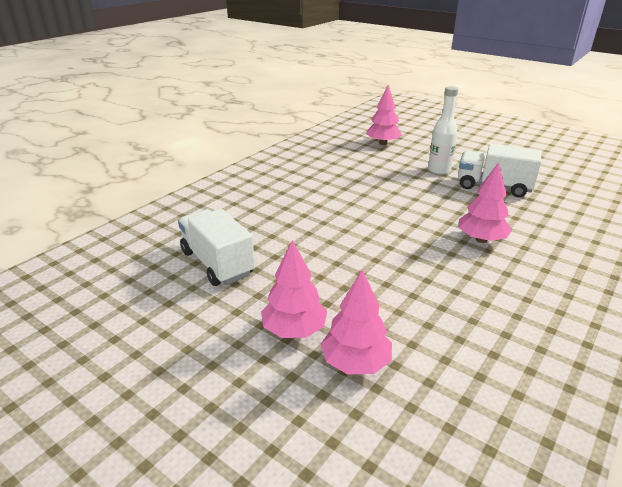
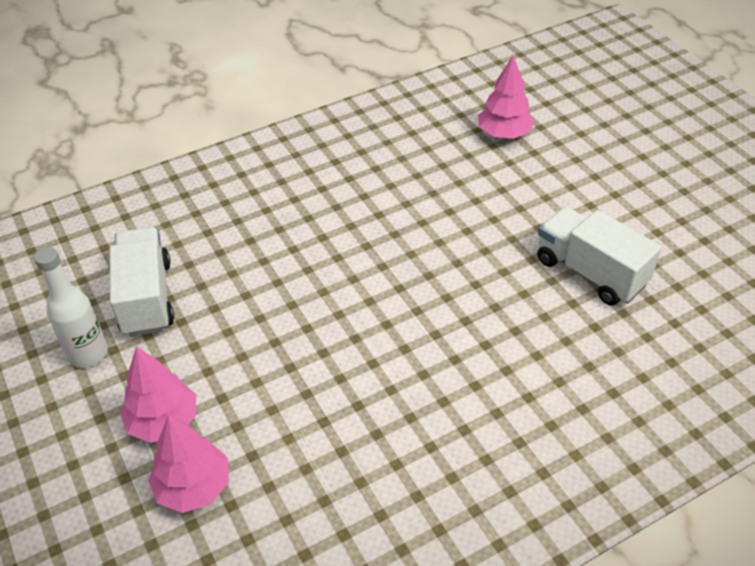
camera: 25 degrees right, 15 degrees up
white bottle [428,86,458,175] -> white bottle moved to [34,247,108,368]
pink tree [459,162,512,243] -> none

